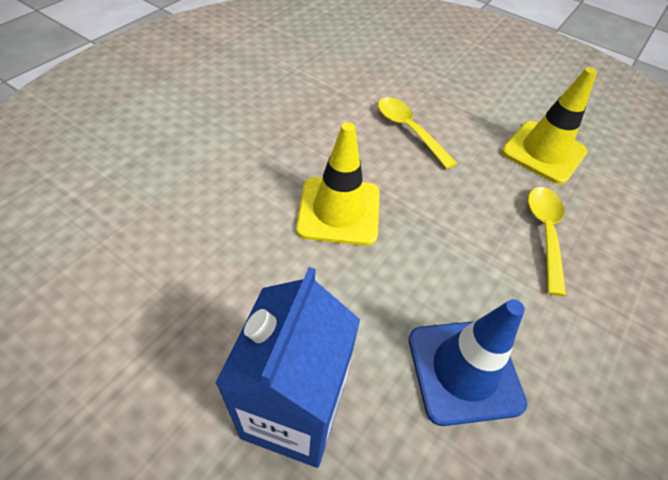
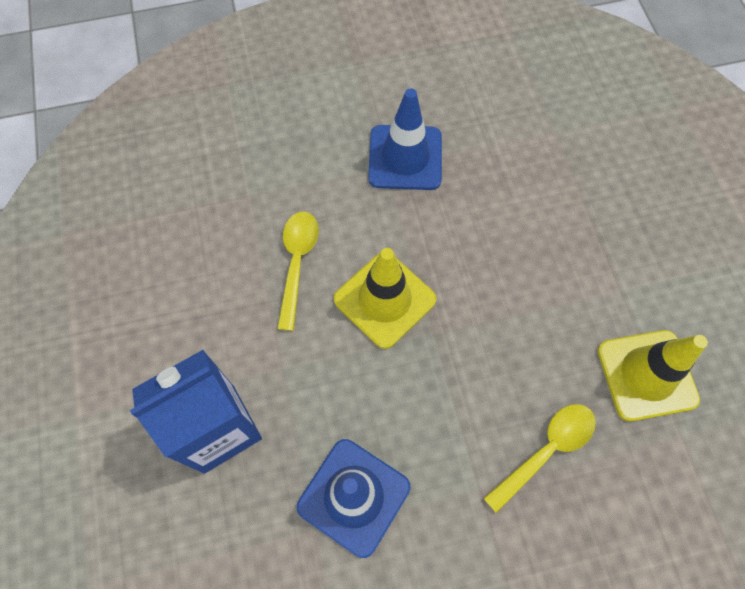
camera: 45 degrees right, 15 degrees up
yellow spoon [378,97,458,169] -> yellow spoon moved to [277,211,319,331]
none -> blue traffic cone [368,88,442,190]

